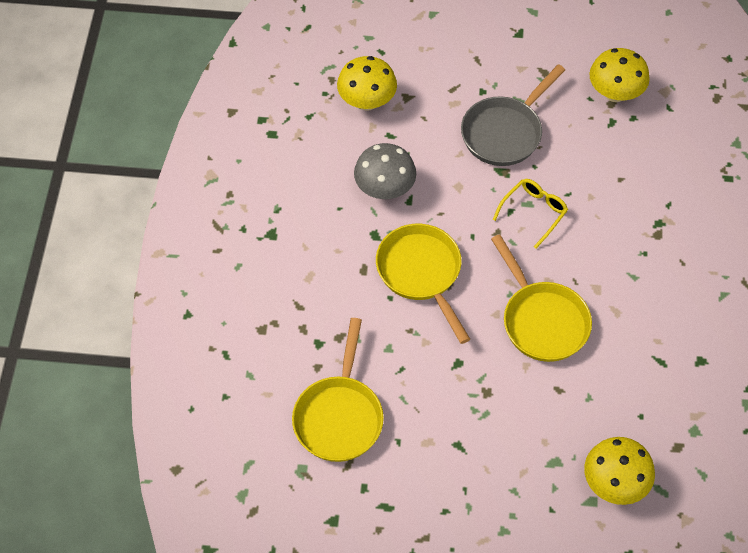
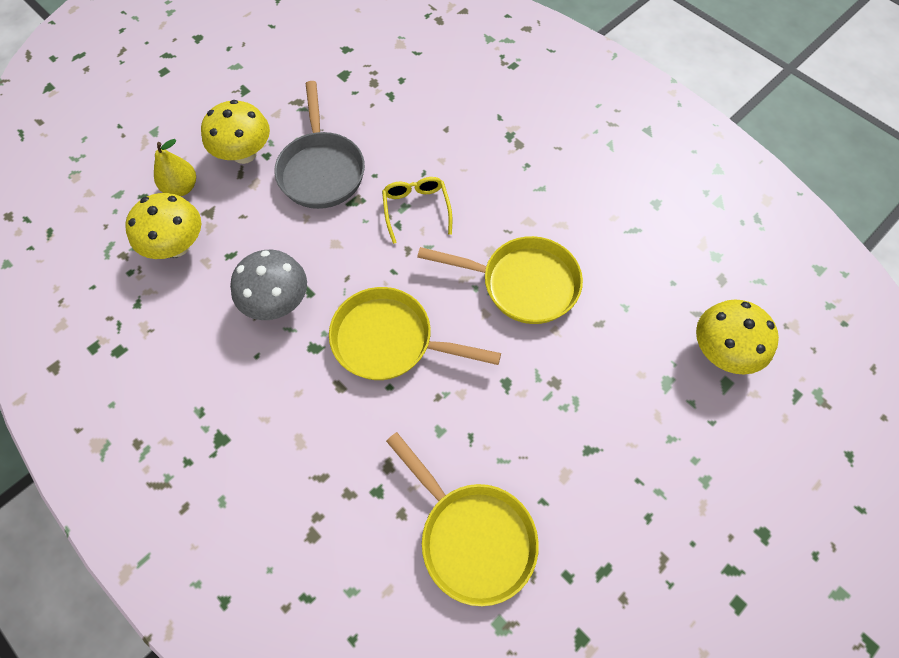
camera: 50 degrees left, 5 degrees up
yellow mushroom [589,48,650,102] -> yellow mushroom moved to [201,100,270,164]
none -> yellow pear [154,139,196,196]

